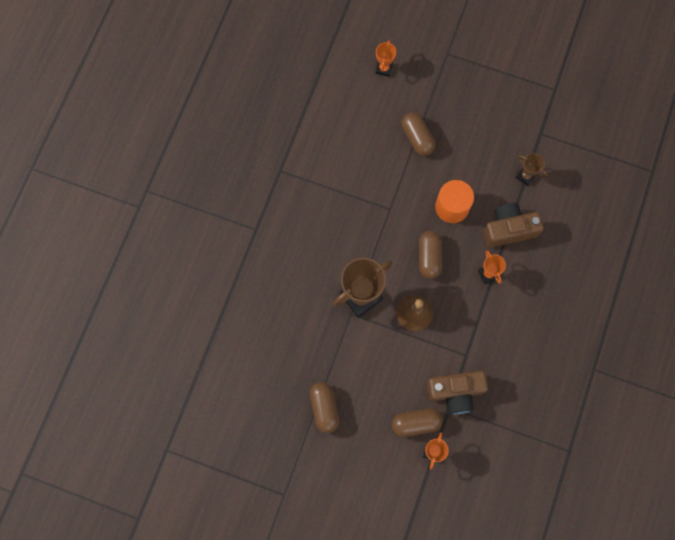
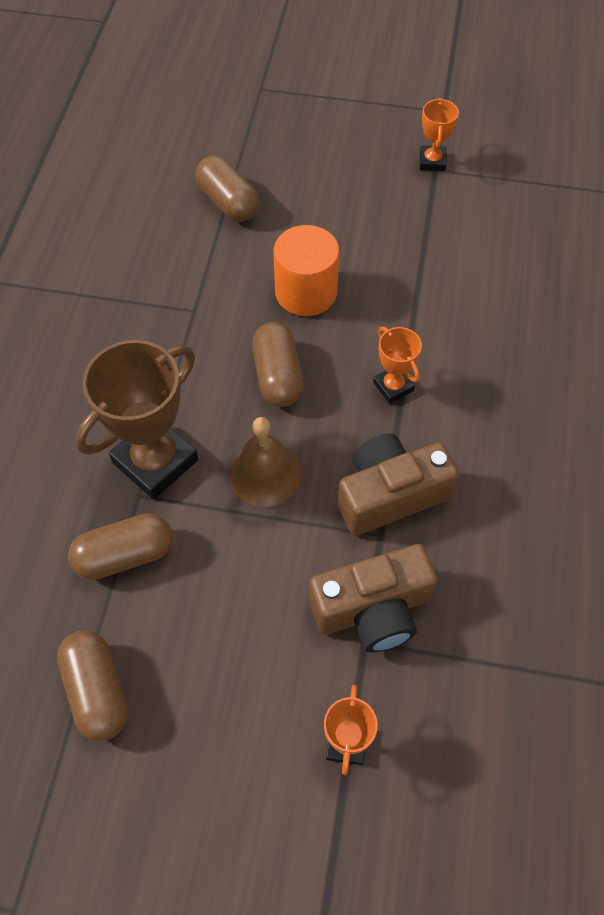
camera: 10 degrees left, 15 degrees down
orange trophy [375,40,396,77] -> orange trophy moved to [420,98,459,171]
brown capsule [392,408,443,437] -> brown capsule moved to [68,513,173,580]
brown camera [483,203,544,248] -> brown camera moved to [338,434,459,536]
brown trophy [516,153,547,186] -> none

